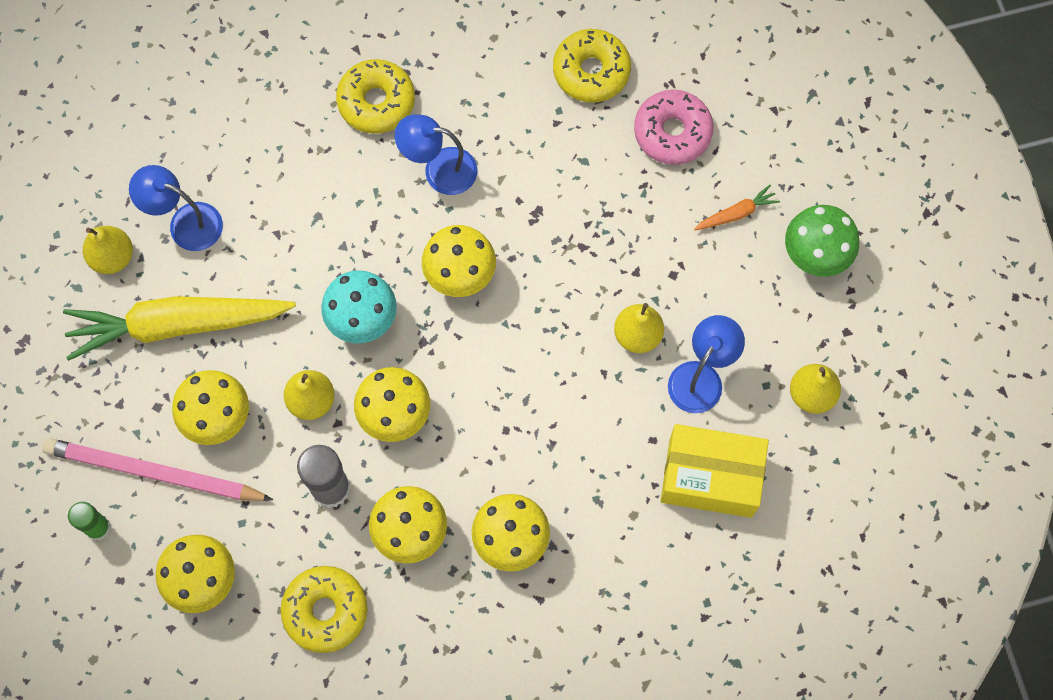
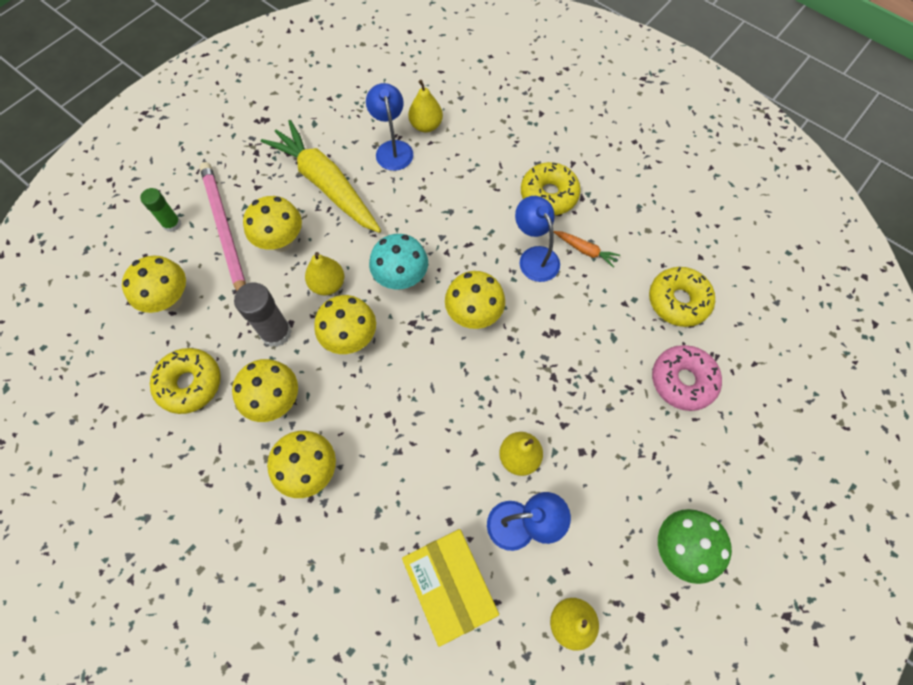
camera: 55 degrees right, 5 degrees down
yellow pear [83,226,133,274] -> yellow pear moved to [408,80,443,132]
orange carrot [694,185,780,231] -> orange carrot moved to [554,231,620,268]

